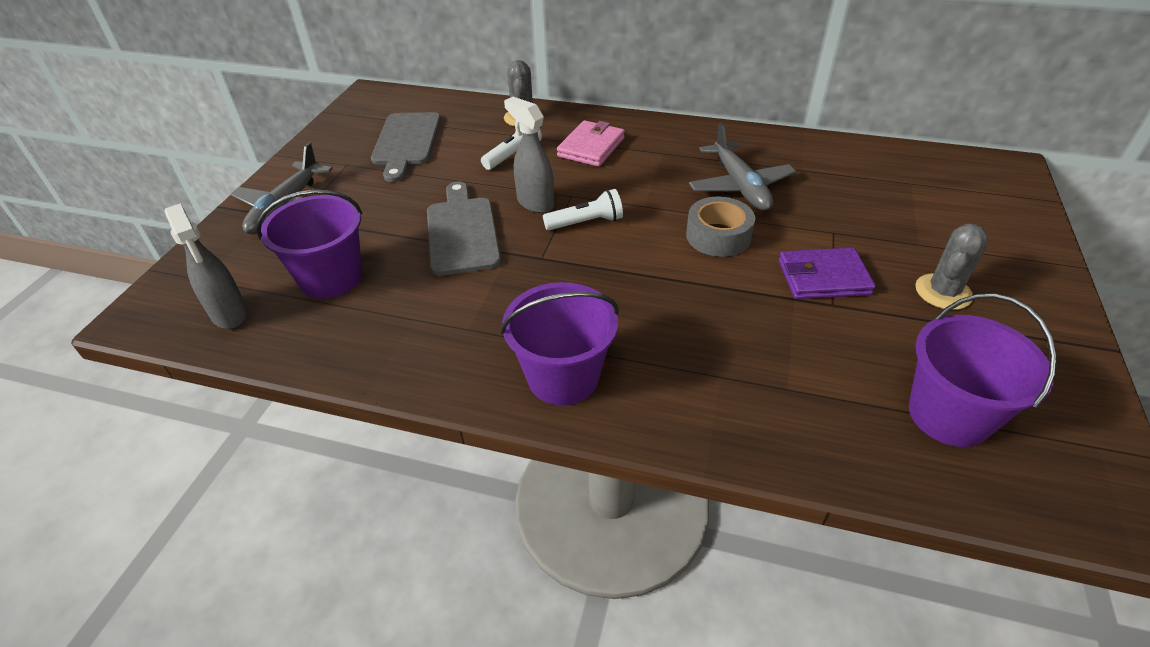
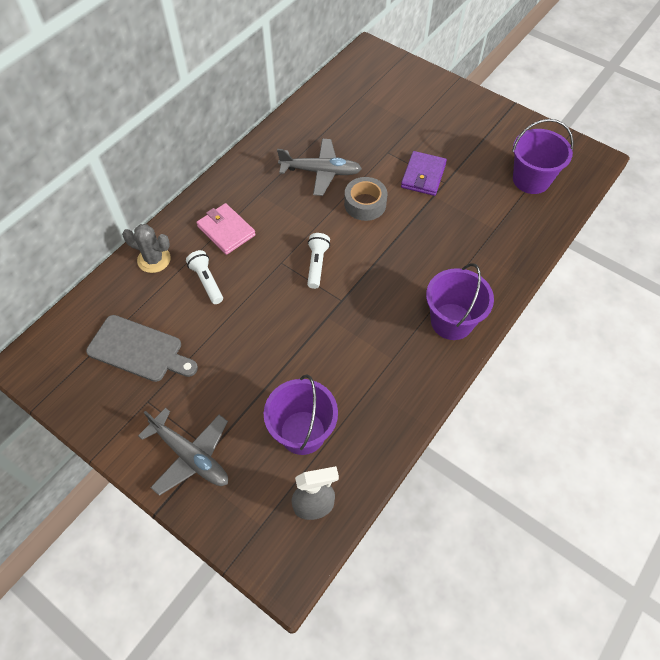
camera: 70 degrees left, 15 degrees up
grey cutting board [427,182,501,276] -> none
grey spray bottle [504,97,554,213] -> none
grey cactus [915,224,988,310] -> none

